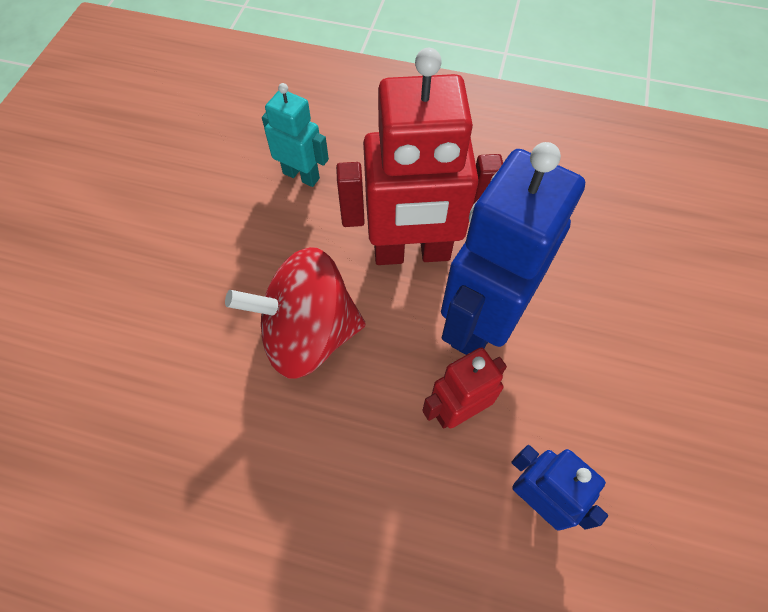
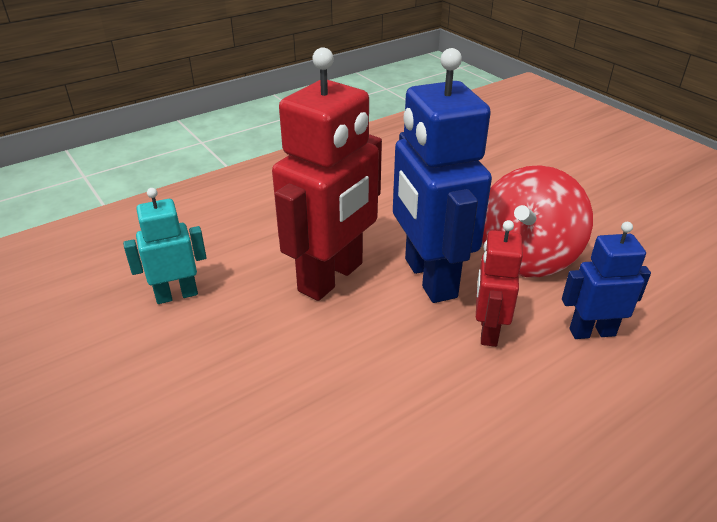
camera: 50 degrees left, 25 degrees down
red spinning top [225,247,366,379] -> red spinning top moved to [482,165,593,277]

